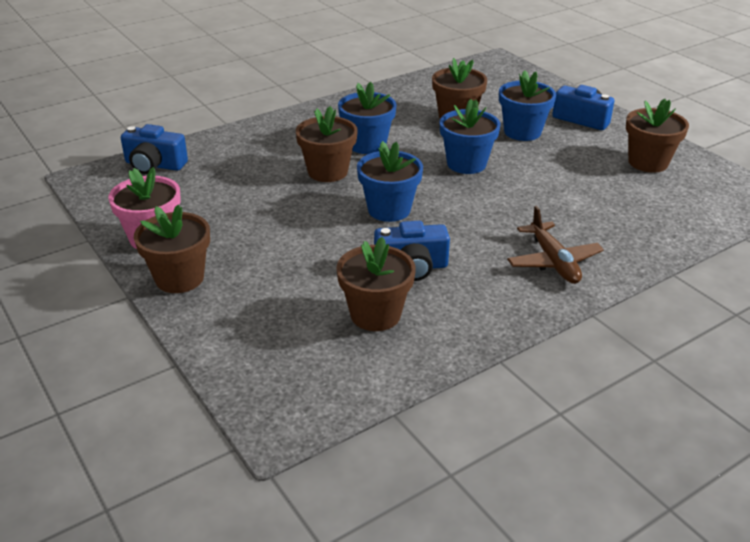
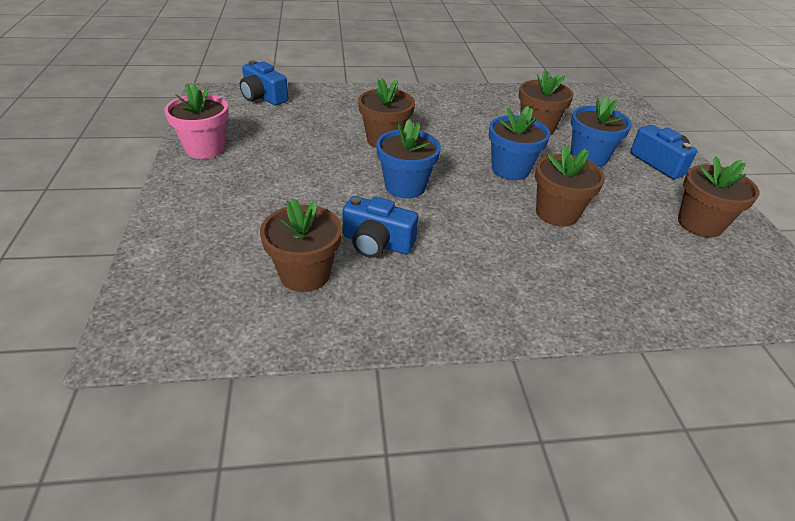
camera: 25 degrees right, 5 degrees up
brown flower pot [134,205,210,293] -> brown flower pot moved to [535,145,605,227]
blue flower pot [338,82,397,154] -> none
brown plane [507,206,604,284] -> none

